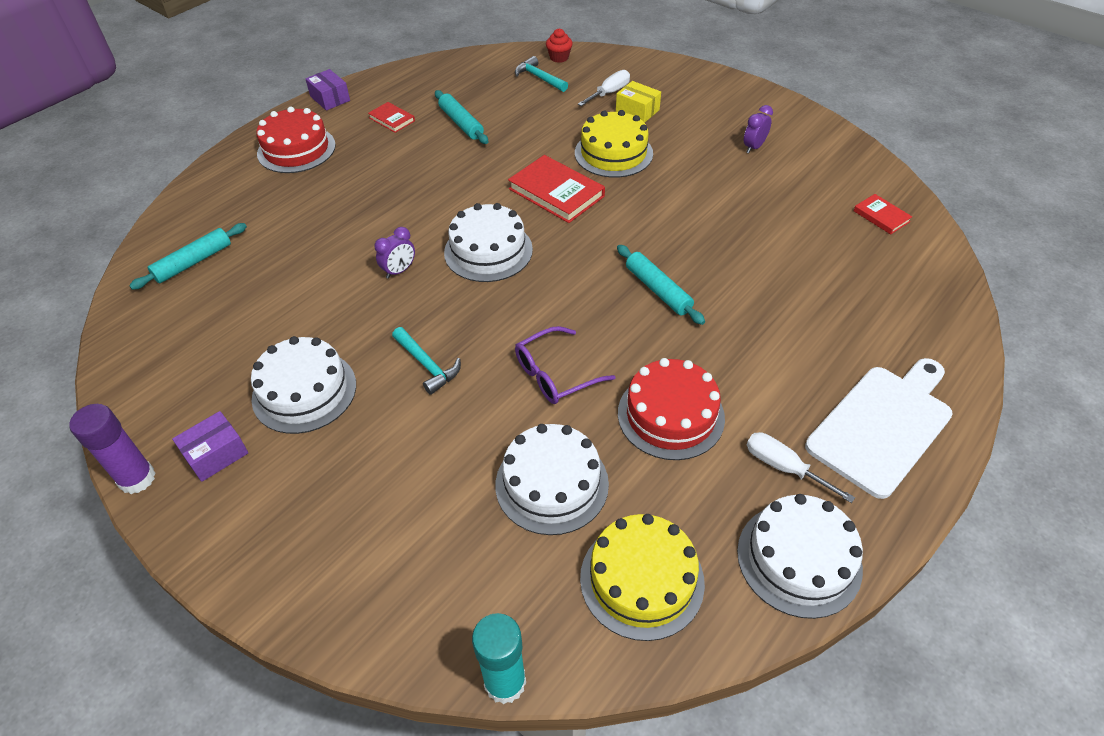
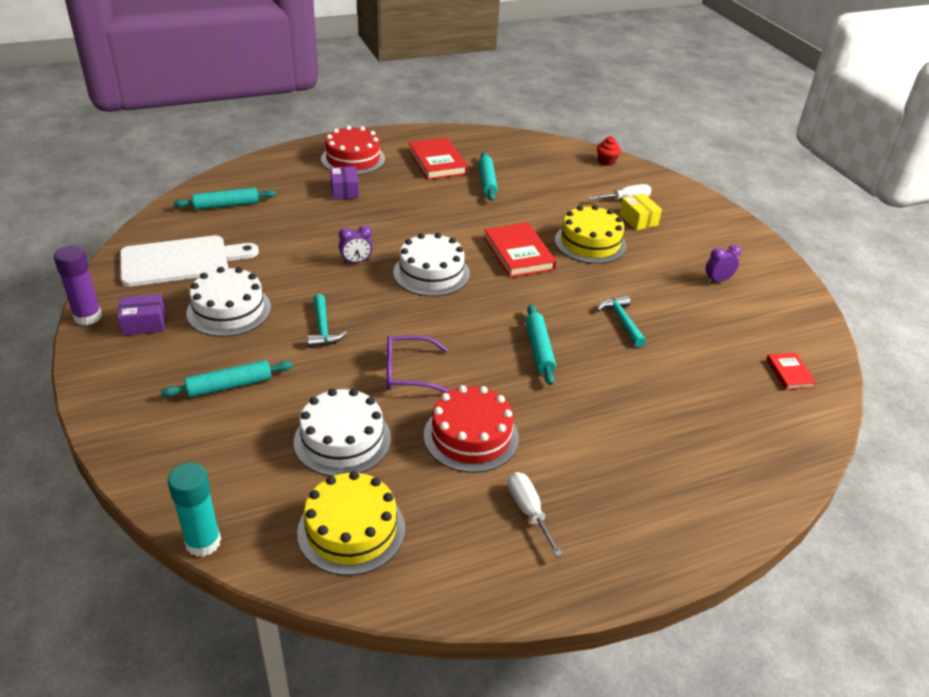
camera: 25 degrees right, 10 degrees down
purple box [305,69,350,111] -> purple box moved to [330,166,359,200]
red book [368,102,415,133] -> red book [408,138,468,180], size x1.84
turquoise hammer [515,56,568,92] -> turquoise hammer moved to [597,295,646,347]
white cake [737,494,863,619] -> none
white cutting board [805,358,953,499] -> white cutting board moved to [120,235,259,287]
none -> turquoise rolling pin [161,360,293,397]

